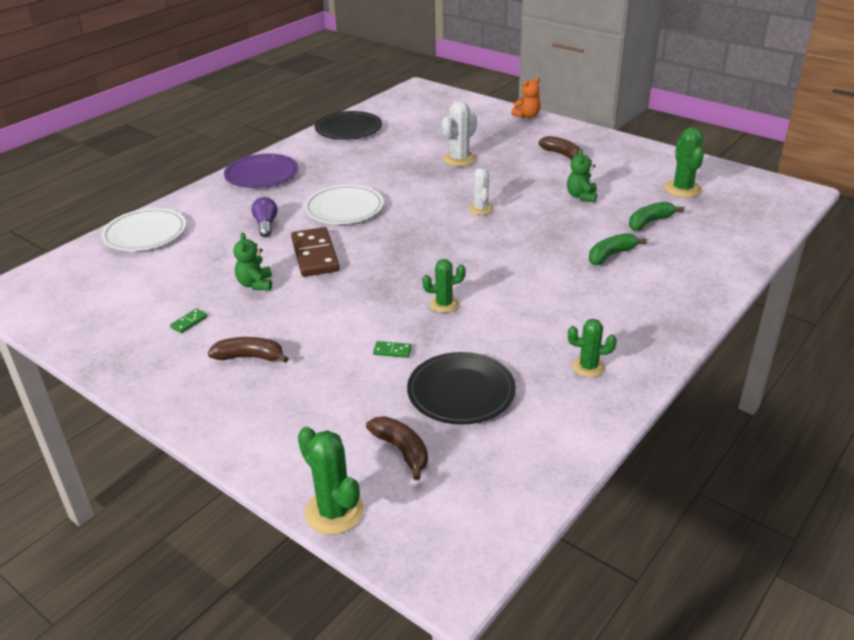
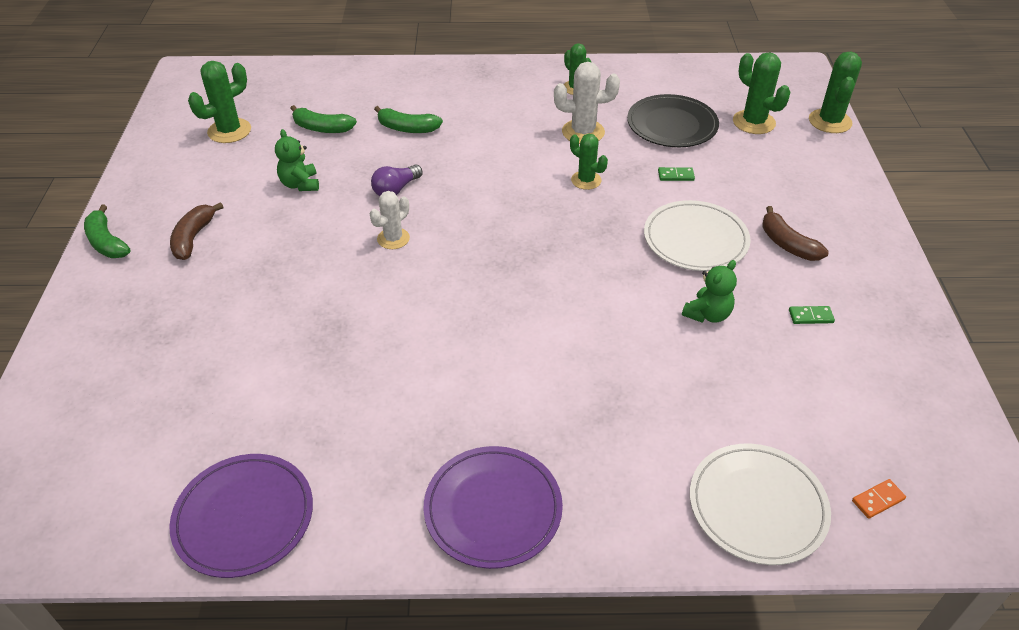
camera: 130 degrees left, 10 degrees up
purple light bulb [252,197,277,237] -> purple light bulb moved to [371,165,423,196]
brown domino [291,227,340,277] -> none
white plate [304,185,384,224] -> white plate moved to [644,200,751,271]
black plate [315,111,382,140] -> purple plate [169,454,313,578]
brown banana [366,416,428,480] -> green cactus [733,52,790,134]
green domino [373,341,412,358] -> green domino turned 60 degrees counterclockwise [658,167,695,181]
white cactus [442,101,477,167] -> white cactus moved to [554,62,620,144]
orange teddy bear [511,77,541,118] -> none
green teddy bear [567,149,597,203] -> green teddy bear turned 105 degrees clockwise [275,129,319,191]
none -> green banana [84,204,130,258]
none -> orange domino [852,479,906,519]

